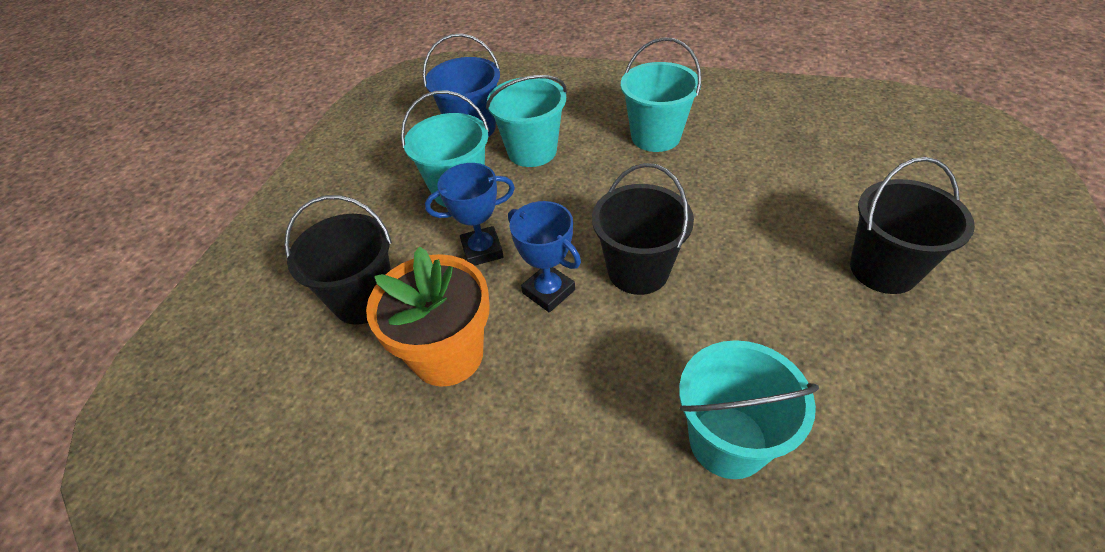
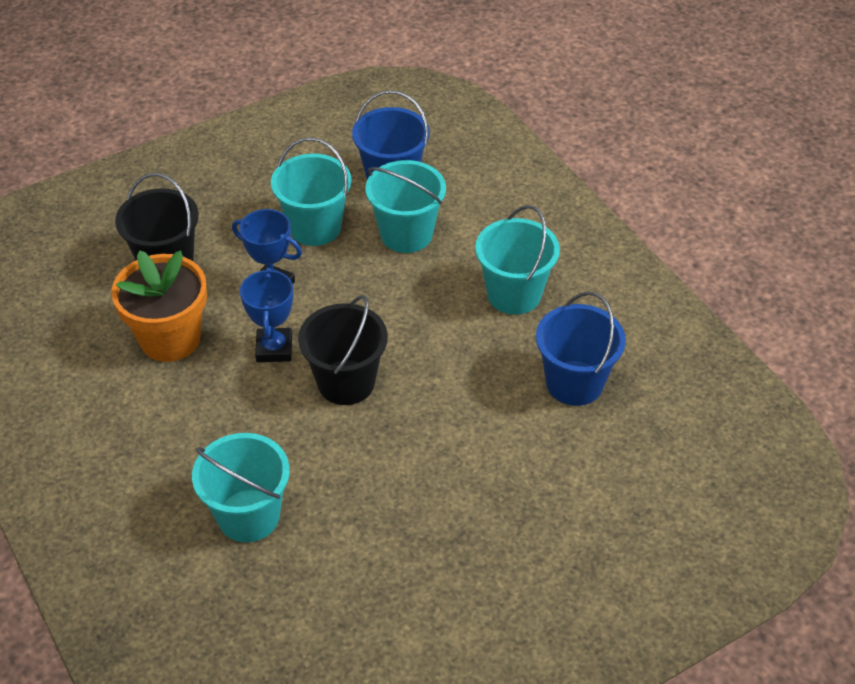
camera: 40 degrees right, 0 degrees up
black bucket [850,157,975,294] -> none
none -> blue bucket [536,291,626,406]

